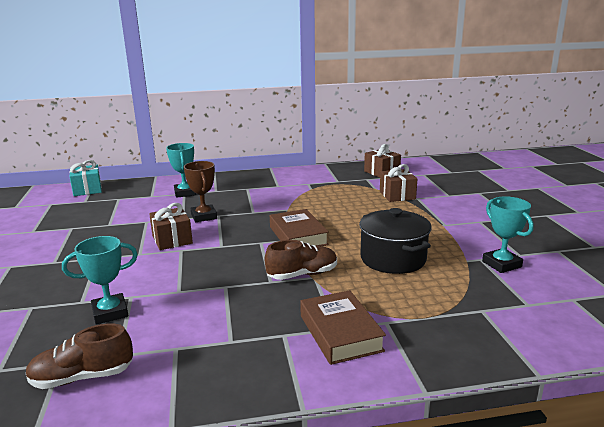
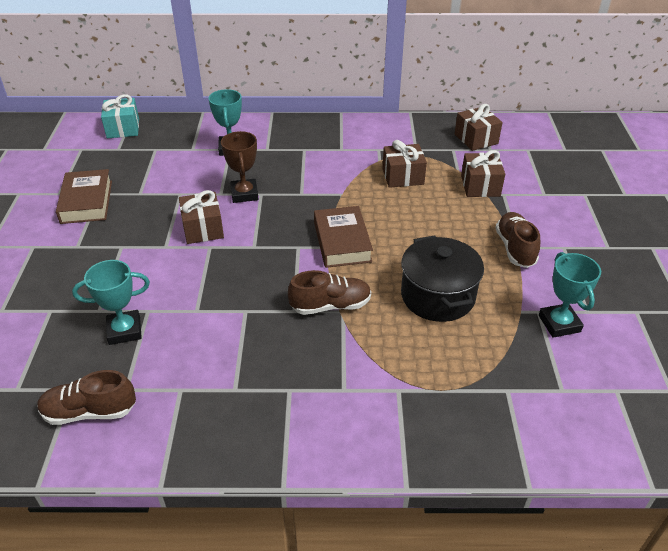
camera: 10 degrees right, 20 degrees up
brown book [300,290,386,365] -> brown book moved to [56,169,112,224]
none -> brown gift [382,140,427,188]
none -> brown shoe [495,212,540,268]

